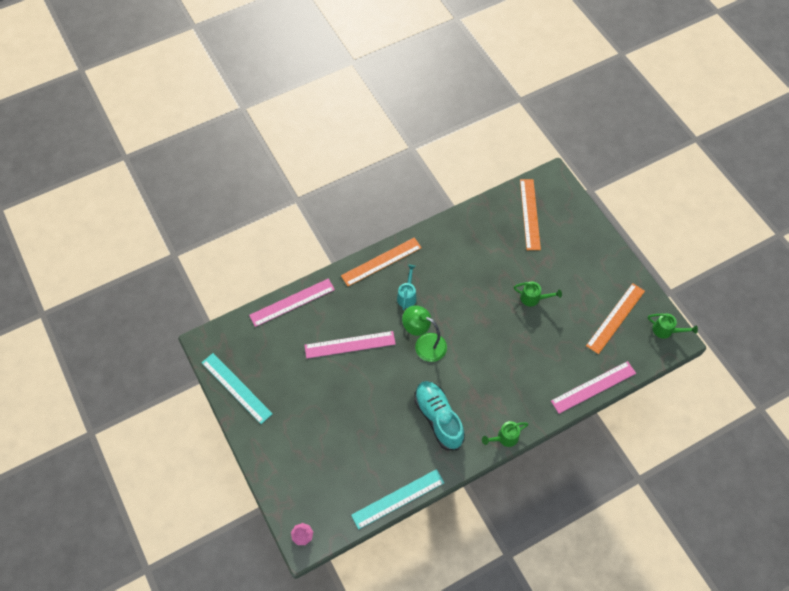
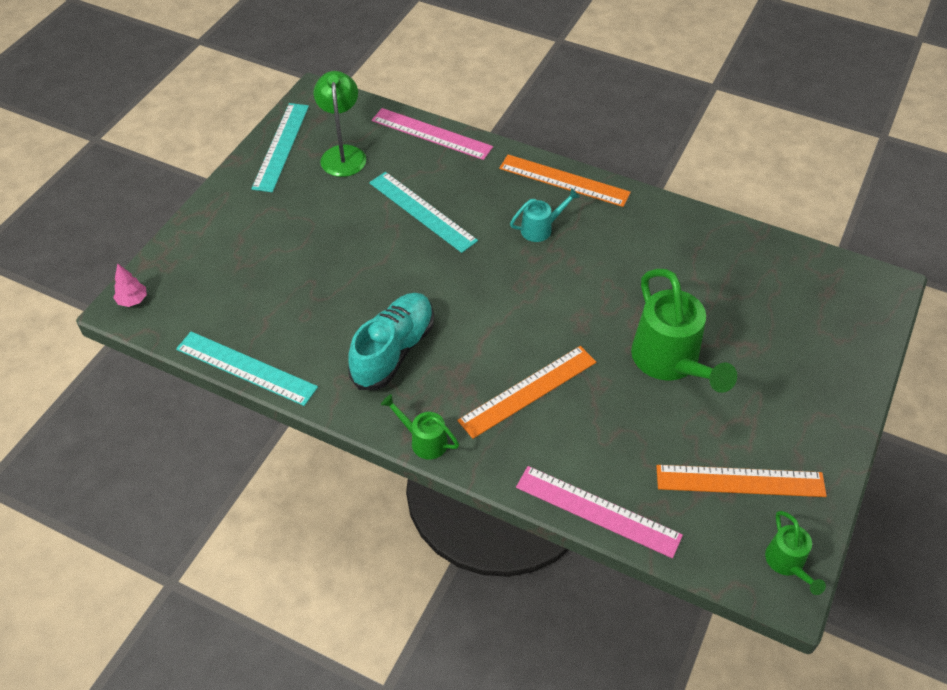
camera: 55 degrees right, 10 degrees down
pink ruler [305,331,396,359] -> turquoise ruler [369,172,478,253]
green lamp [402,305,447,362] -> green lamp moved to [314,71,366,177]
green watering can [513,282,562,307] -> green watering can [631,269,737,393], size x1.98
orange ruler [520,179,541,250] -> orange ruler moved to [457,346,596,439]

